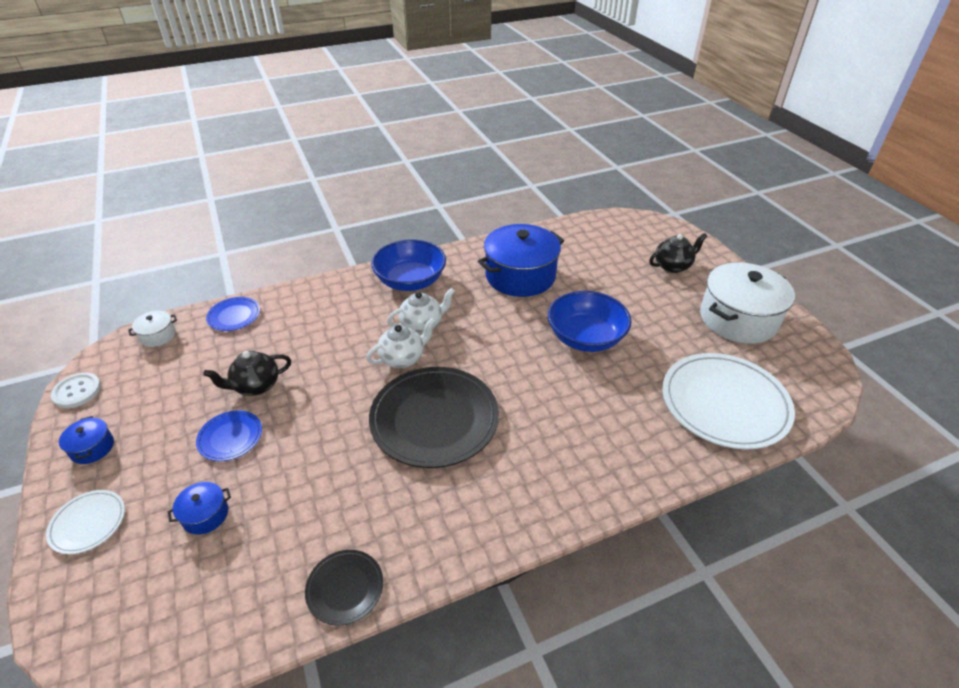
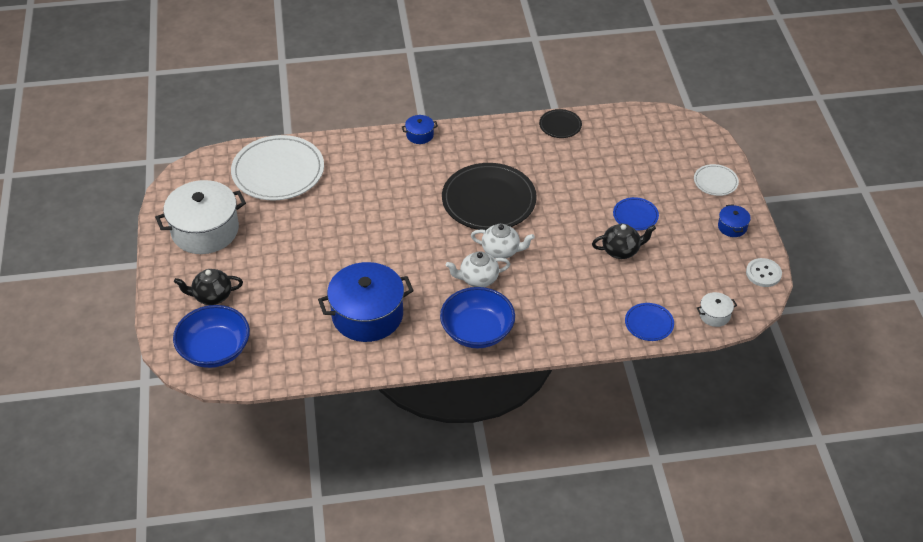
camera: 165 degrees left, 5 degrees up
blue pot [168,482,231,535] -> blue pot moved to [402,115,438,144]
white teapot [366,318,436,368] -> white teapot turned 150 degrees counterclockwise [471,224,535,259]
blue bowl [548,291,632,352] -> blue bowl moved to [173,305,250,368]

